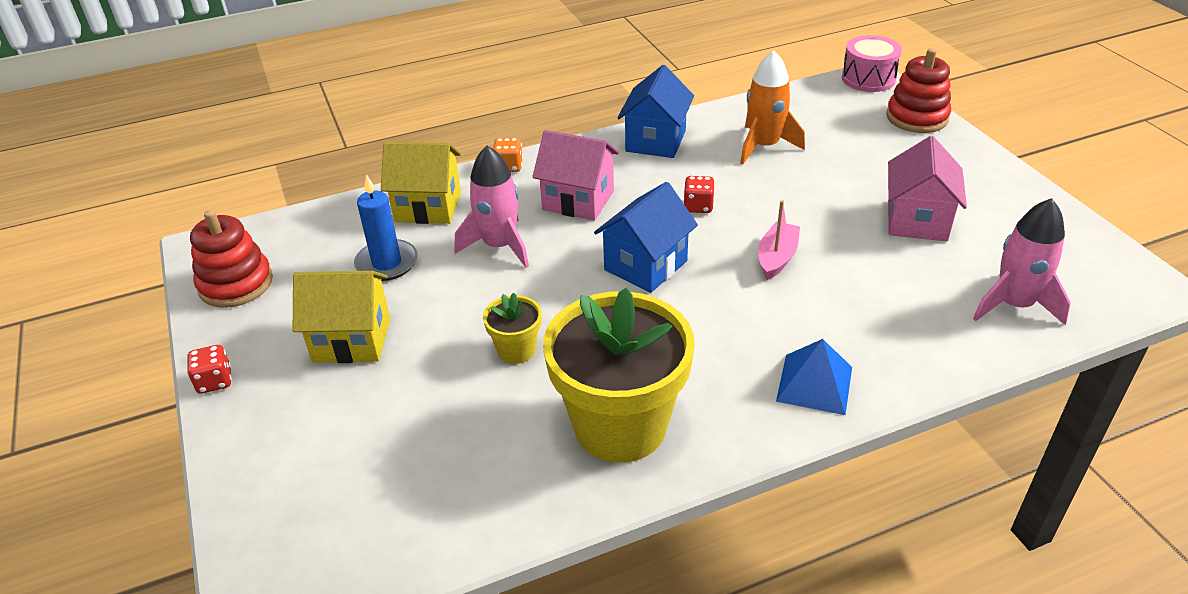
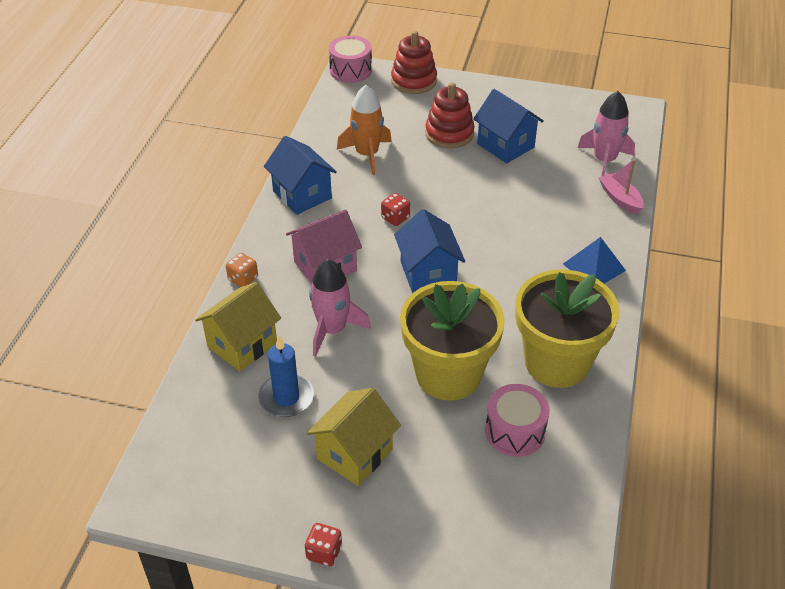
camera: 55 degrees left, 5 degrees up
red stacking toy [190,210,273,308] -> red stacking toy moved to [425,82,475,148]
yellow flower pot [483,293,542,364] -> yellow flower pot [400,281,505,401], size x2.24
pink boat [758,200,800,280] -> pink boat moved to [599,159,644,214]
pink house [888,136,967,241] -> blue house [473,89,544,164]
none -> pink drum [485,384,550,457]

